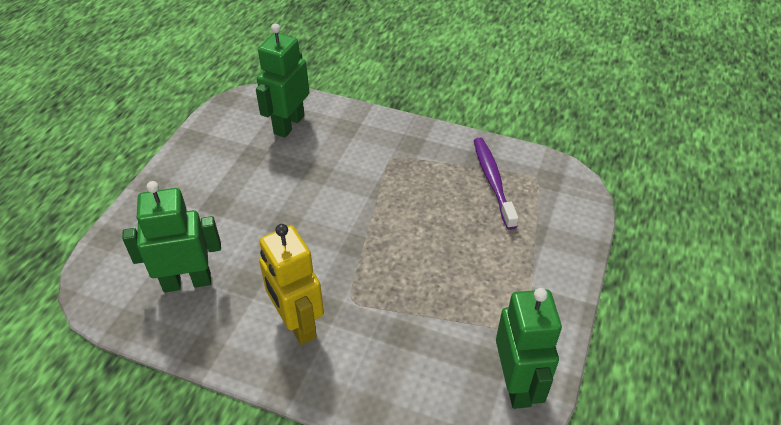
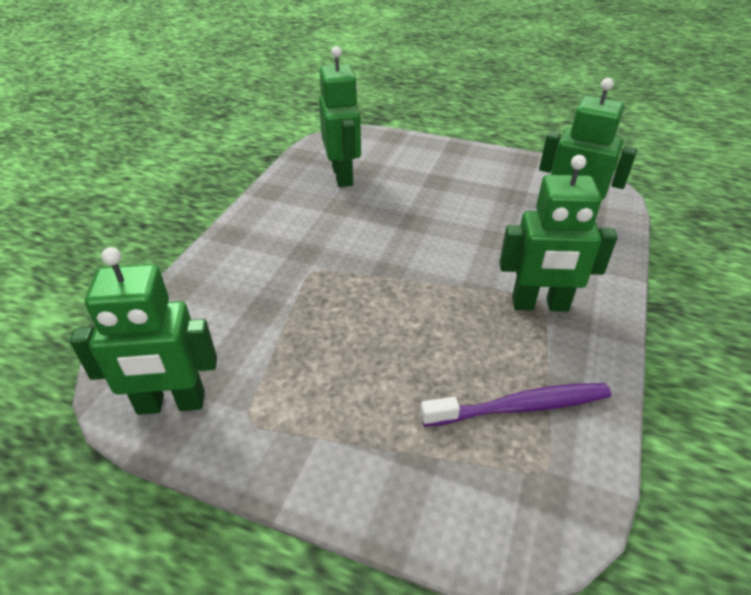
camera: 90 degrees right, 5 degrees down
yellow robot [259,224,324,345] -> none
none -> green robot [499,155,618,312]

